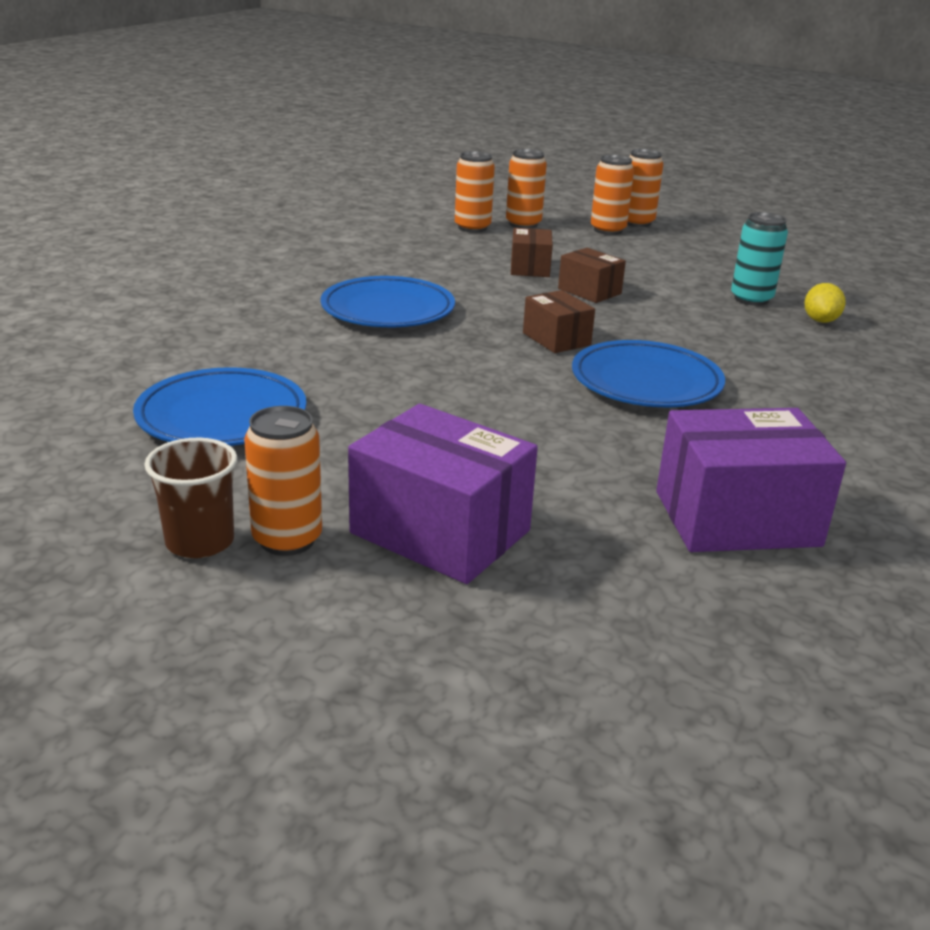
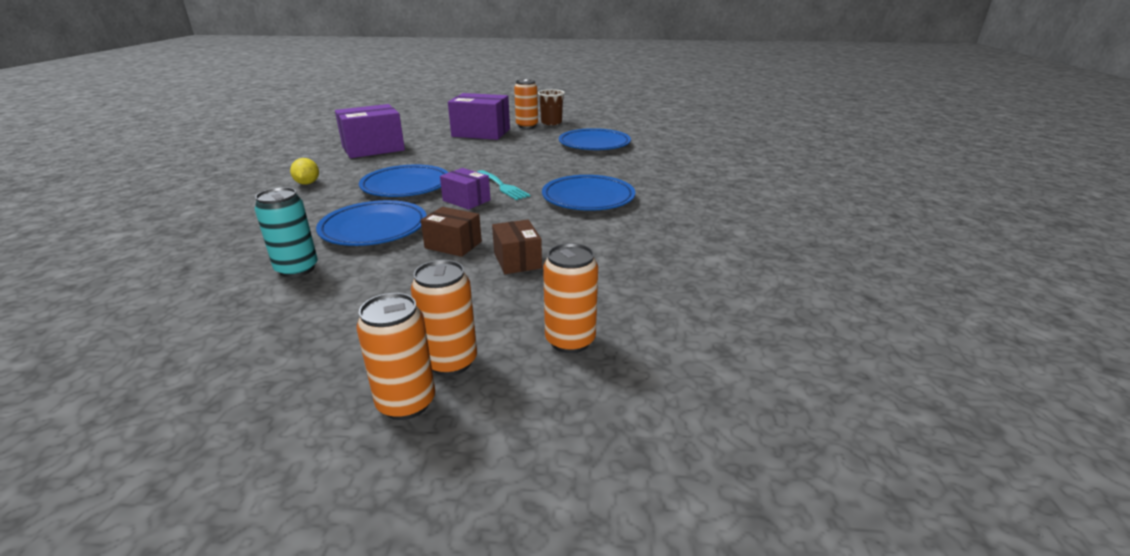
camera: 160 degrees right, 0 degrees up
orange can [455,151,495,233] -> none
brown box [523,290,595,353] -> purple box [440,168,490,210]
yellow lemon [804,283,846,323] -> yellow lemon moved to [290,158,319,185]
none -> blue plate [316,200,427,246]
none -> turquoise fork [477,170,531,200]

